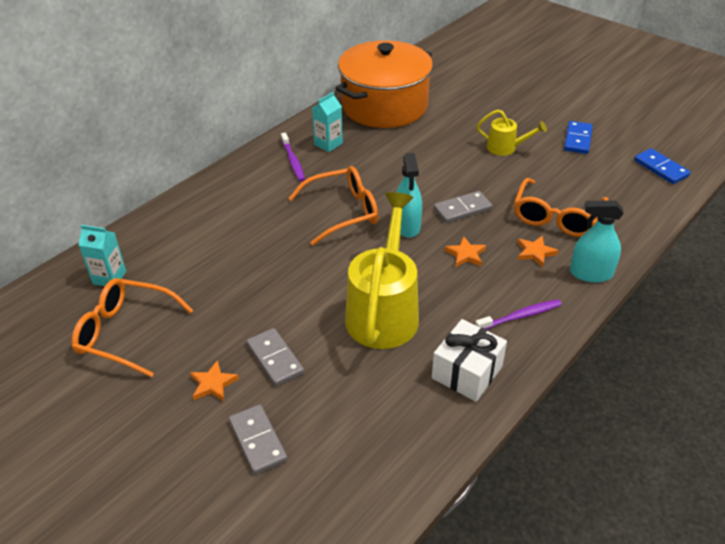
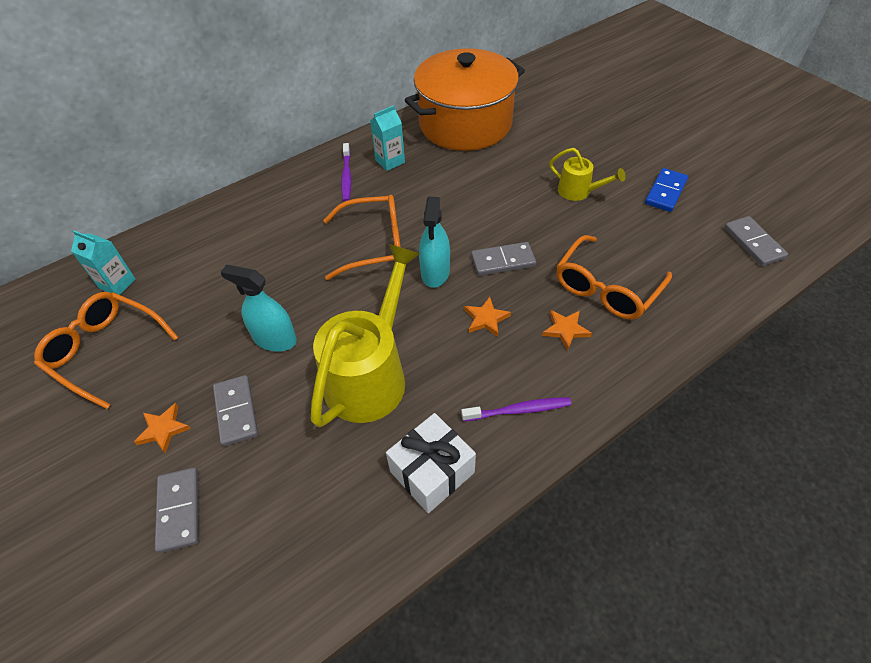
camera: 15 degrees right, 10 degrees up
turquoise spray bottle [570,200,624,282] -> turquoise spray bottle moved to [220,265,297,352]
blue domino [634,148,690,184] -> grey domino [724,216,788,266]

